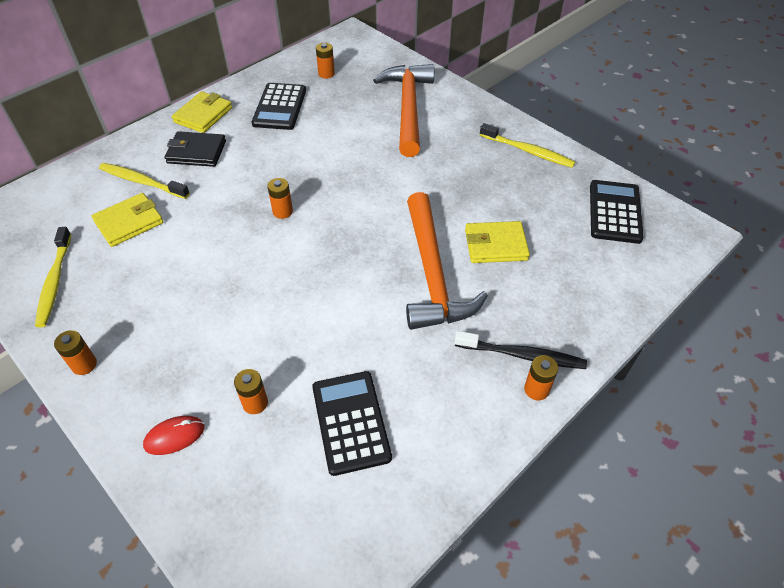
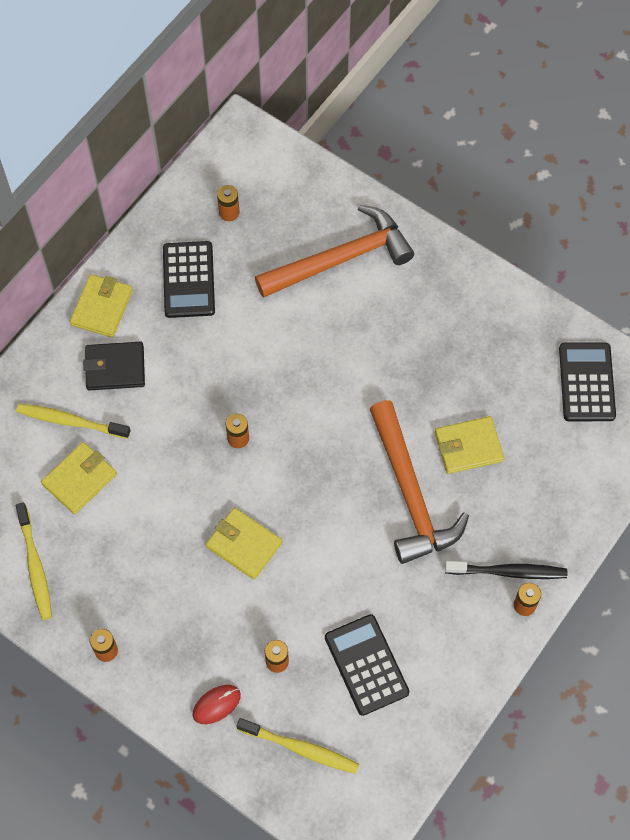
camera: 10 degrees left, 15 degrees up
orange hammer [373,64,434,157] -> orange hammer turned 75 degrees clockwise [255,205,414,298]
yellow toothbrush [480,123,575,168] -> yellow toothbrush moved to [237,718,359,774]
none -> yellow wallet [206,508,282,580]

